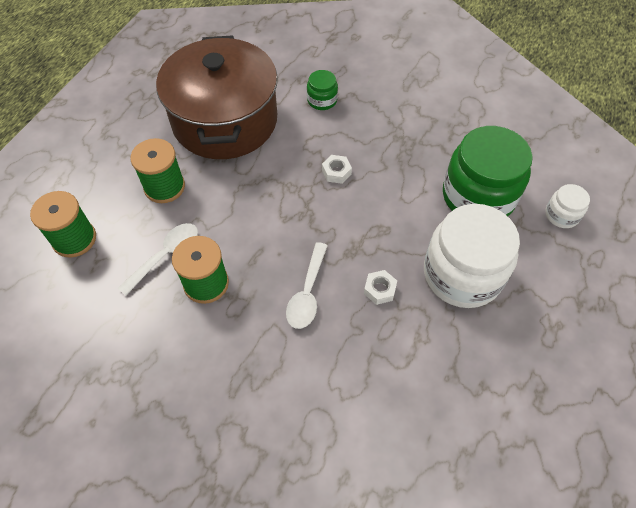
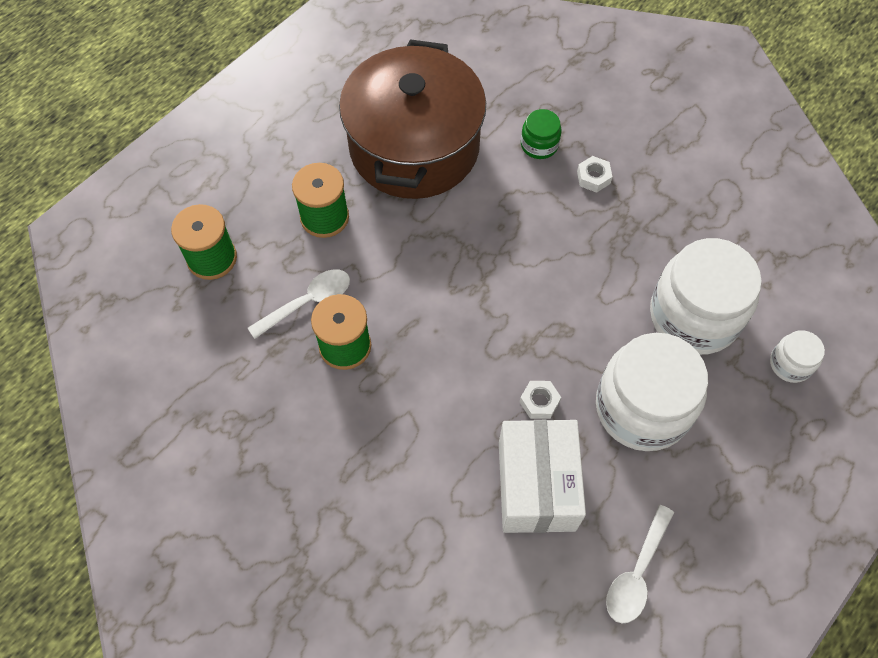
camera: 15 degrees right, 5 degrees up
white spoon [286,242,328,329] -> white spoon moved to [606,505,674,623]
white nut [322,155,352,184] -> white nut moved to [577,156,613,193]
green jar [443,126,533,216] -> white jar [650,238,762,355]
none -> white box [499,420,586,533]

